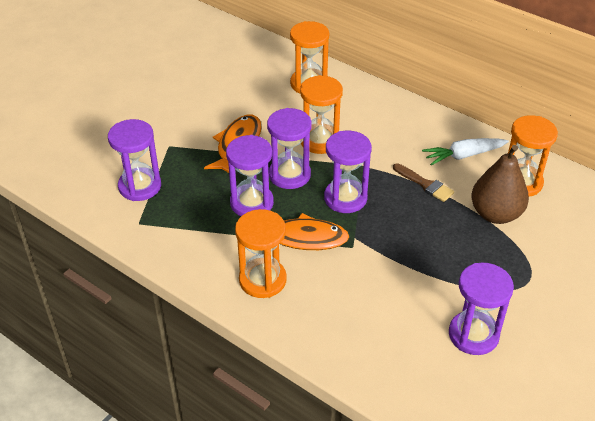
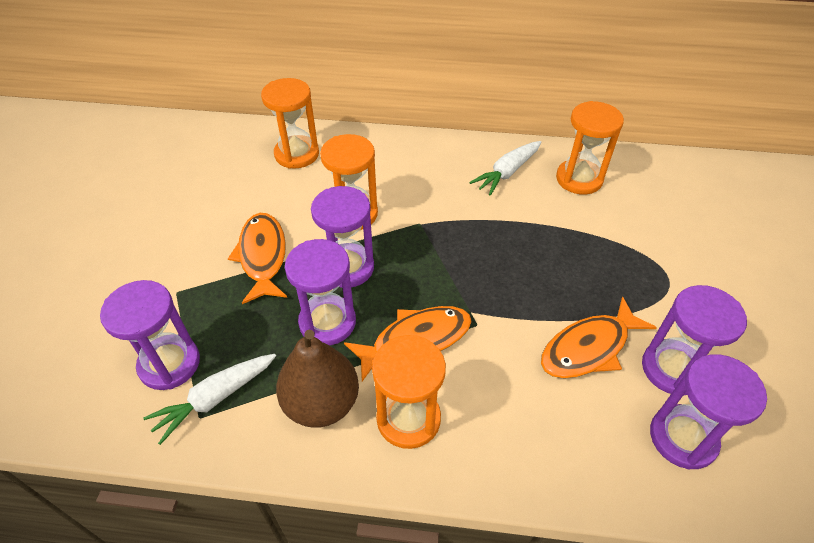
camera: 30 degrees left, 5 degrees up
purple hourglass [324,131,372,213] -> purple hourglass moved to [650,354,767,470]
brown brush [393,163,454,202] -> none
brown pear [471,145,529,224] -> brown pear moved to [276,329,359,428]
none -> white carrot [143,354,276,445]
none -> orange fish [541,297,657,378]

